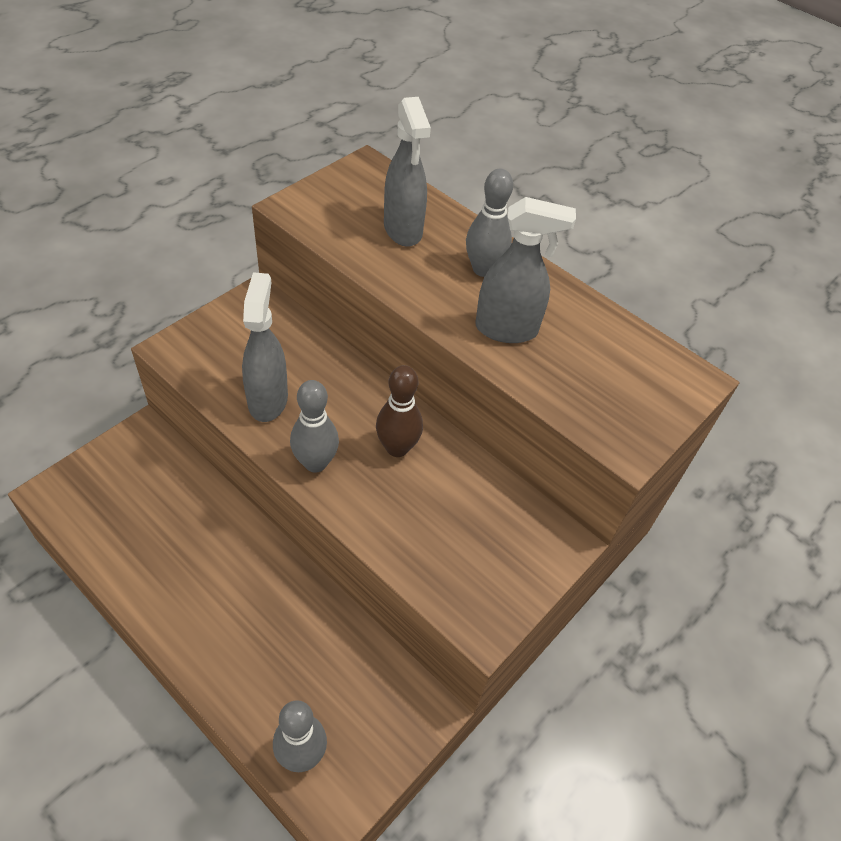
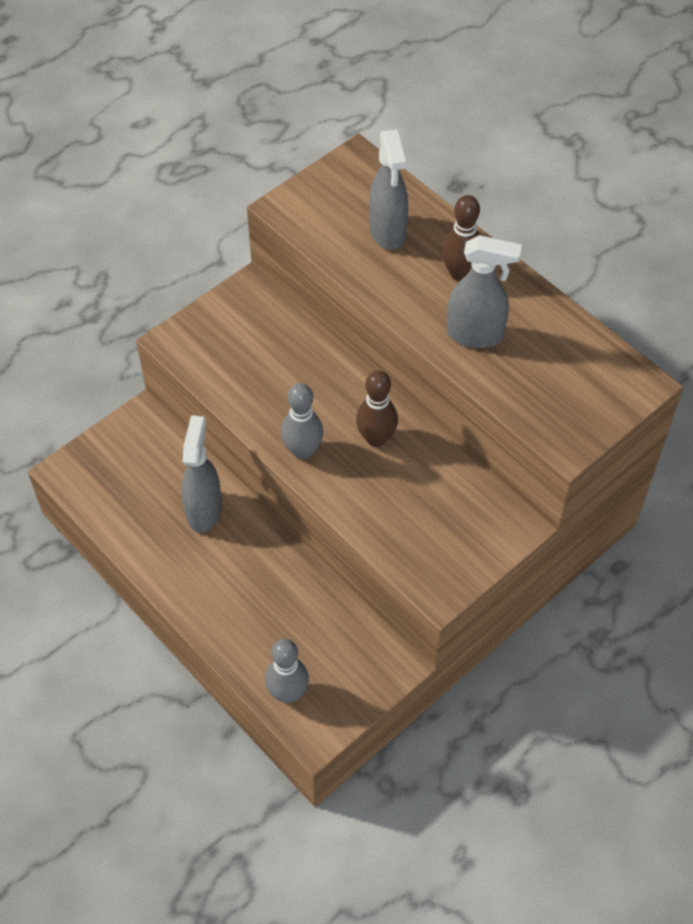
camera: 10 degrees right, 5 degrees up
grey spray bottle [242,272,288,422] -> grey spray bottle moved to [182,415,222,533]
grey bowling pin [466,168,513,277] -> brown bowling pin [442,195,480,281]

